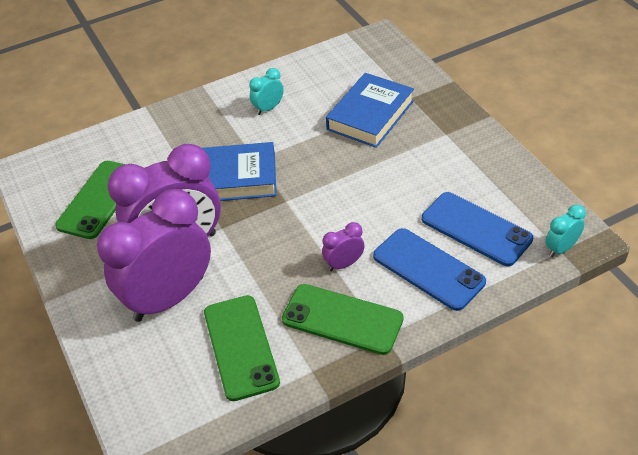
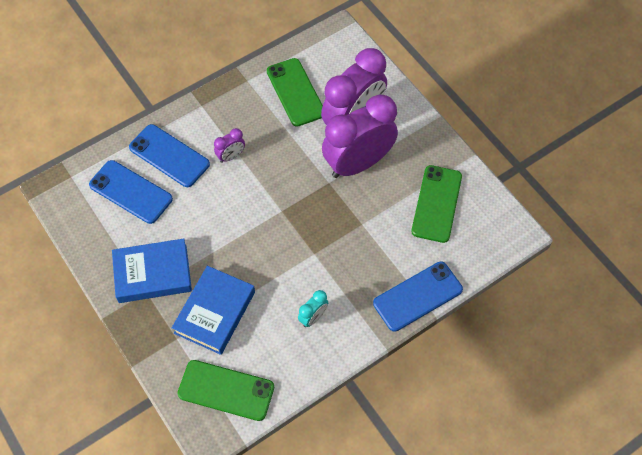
camera: 170 degrees right, 15 degrees up
blue book [202,142,277,201] -> blue book moved to [112,239,192,303]
green phone [282,284,404,355] -> green phone moved to [177,360,274,421]
turquoise clock [545,205,586,257] -> none
none -> blue phone [373,262,463,332]

